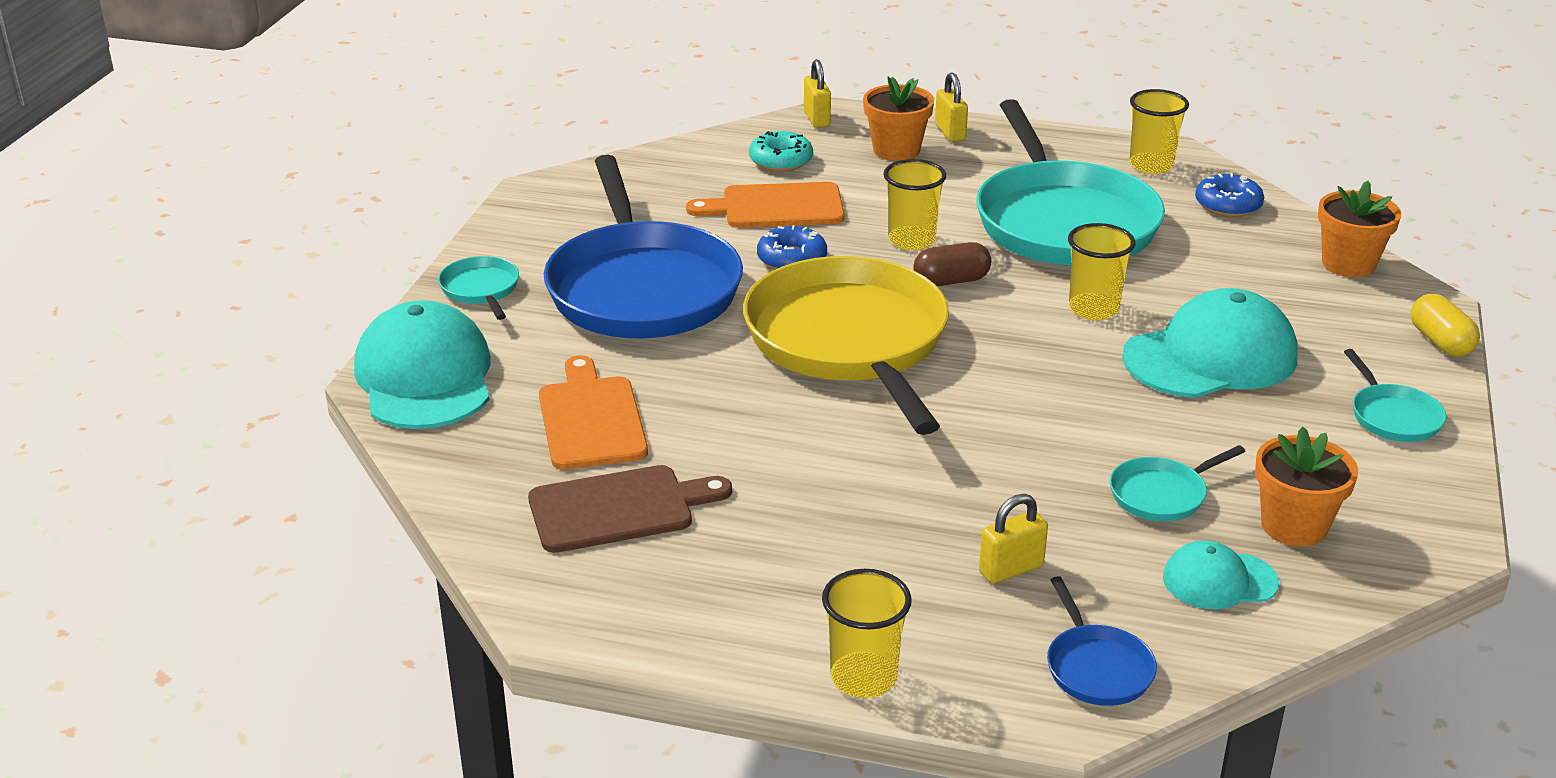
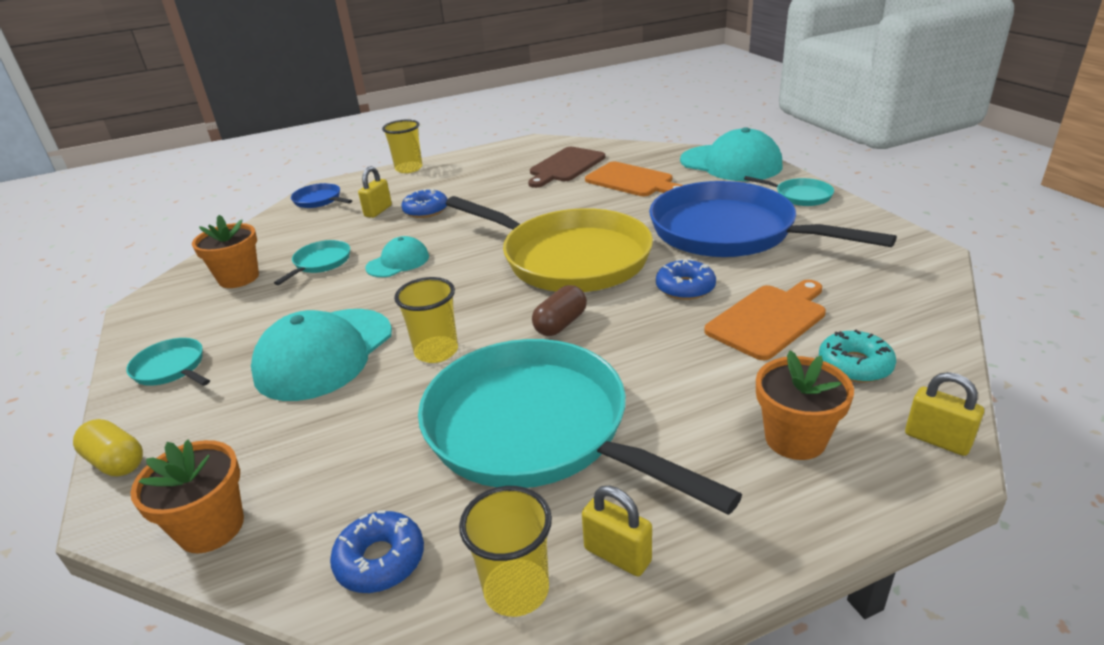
camera: 145 degrees right, 0 degrees up
yellow cup [883,159,946,250] -> none
yellow padlock [935,72,968,142] -> yellow padlock moved to [582,486,652,577]
turquoise cap [1163,541,1279,609] -> turquoise cap moved to [365,236,429,277]
none -> blue donut [402,189,448,218]

